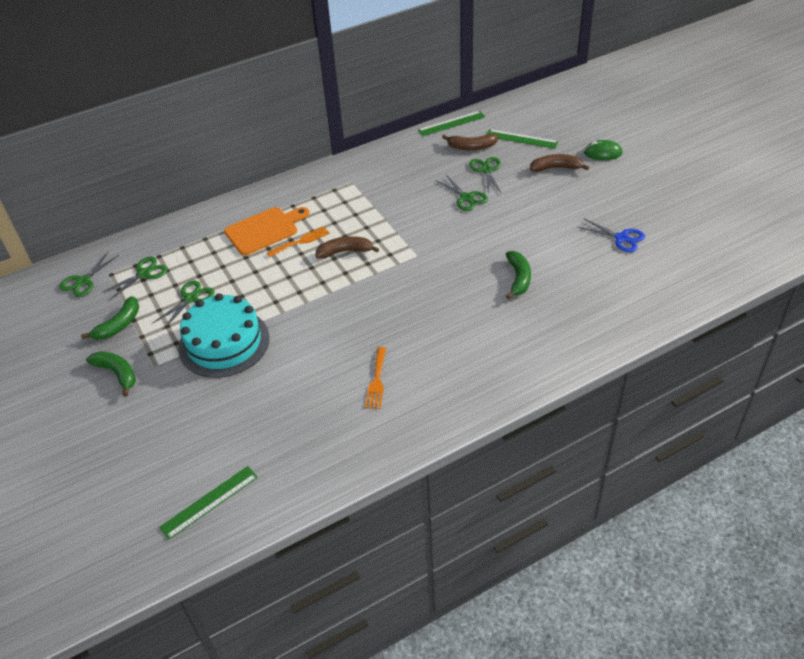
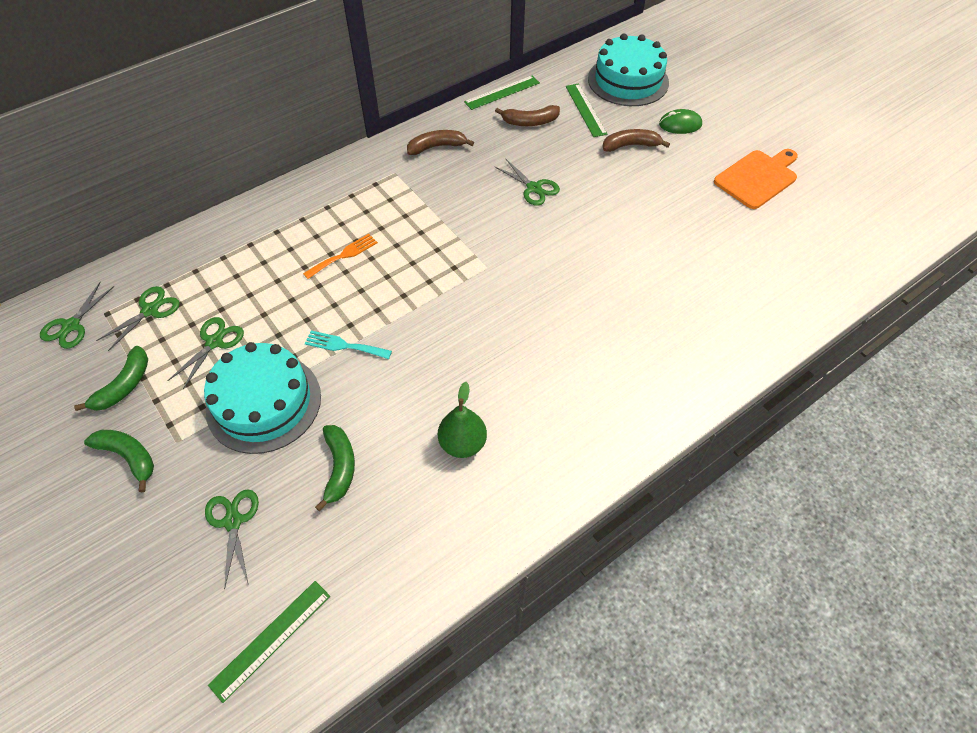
camera: 10 degrees left, 10 degrees up
orange cutting board [224,207,310,255] -> orange cutting board moved to [714,149,798,209]
brown banana [315,236,379,258] -> brown banana moved to [407,130,474,155]
orange fork [365,347,386,409] -> green pear [438,382,487,458]
green scissors [469,157,502,194] -> green scissors moved to [205,489,259,589]
green ruler [486,129,558,149] -> green ruler turned 60 degrees clockwise [566,84,607,137]
green banana [506,251,531,299] -> green banana moved to [315,425,355,511]
blue scissors [578,218,645,252] -> none
none -> turquoise fork [305,331,392,359]
none -> turquoise cake [588,34,669,106]

